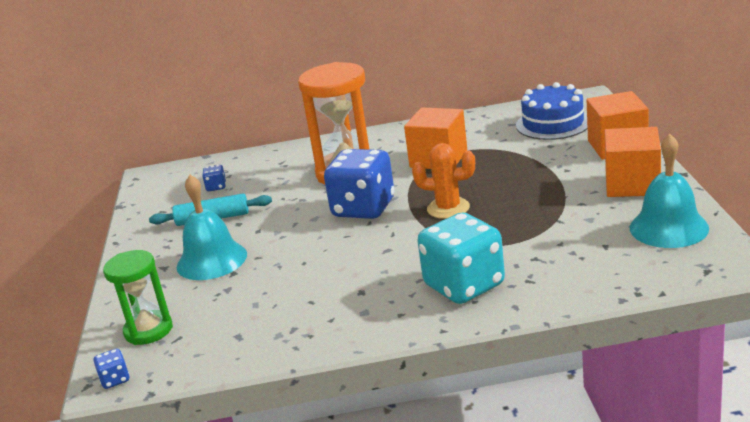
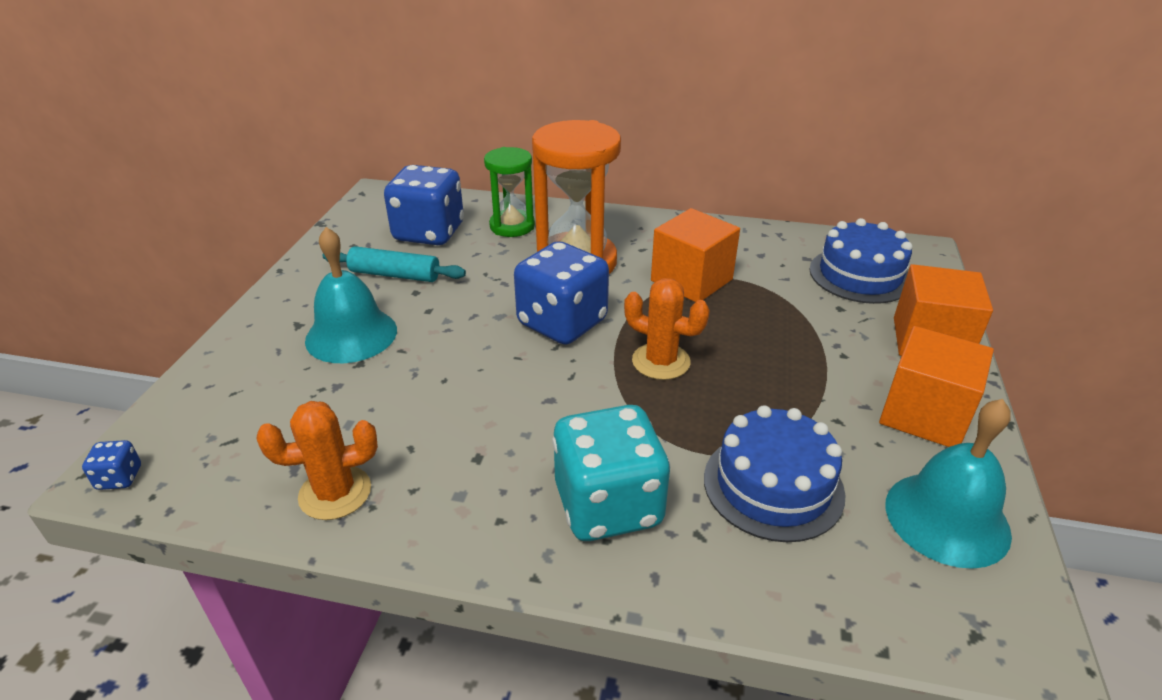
camera: 15 degrees right, 10 degrees up
green hourglass [103,250,173,345] -> green hourglass moved to [484,147,535,237]
blue dice [202,165,226,191] -> blue dice [384,165,464,245], size x2.47
none -> orange cactus [257,401,378,520]
none -> blue cake [704,405,845,542]

